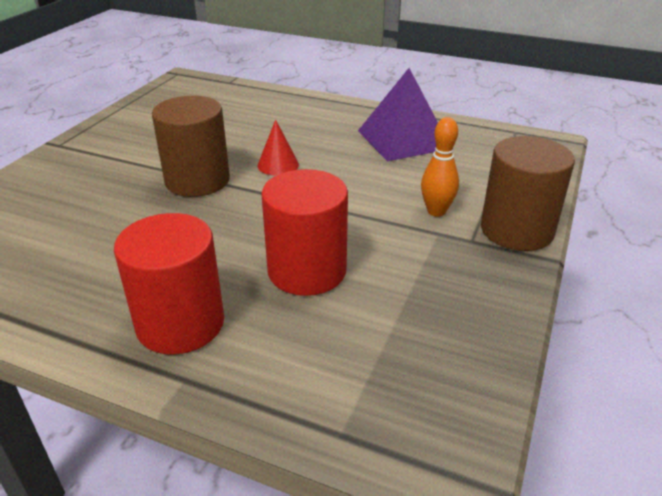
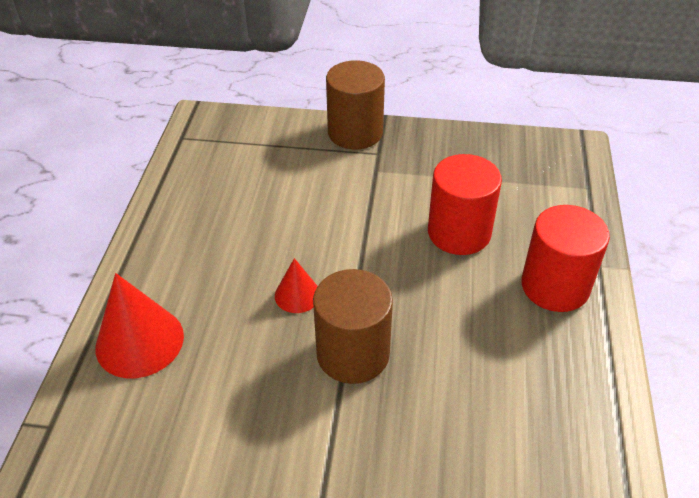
camera: 105 degrees left, 10 degrees up
purple pyramid [358,68,438,161] -> none
orange bowling pin [421,117,459,217] -> none
none -> red cone [95,273,184,378]

